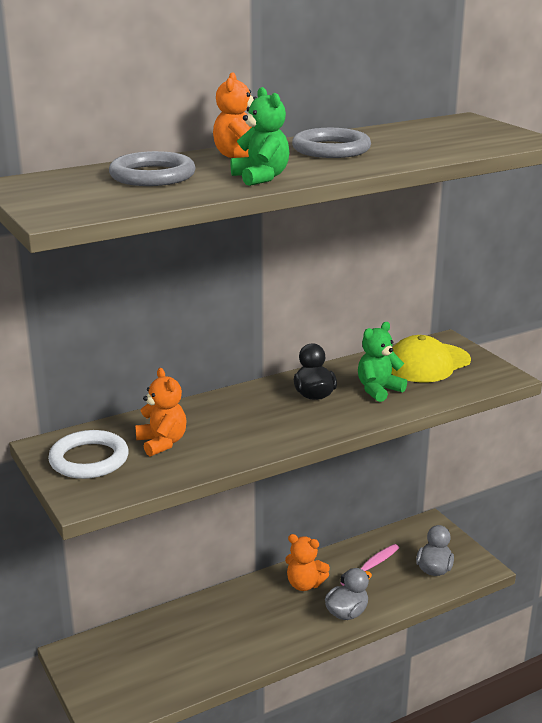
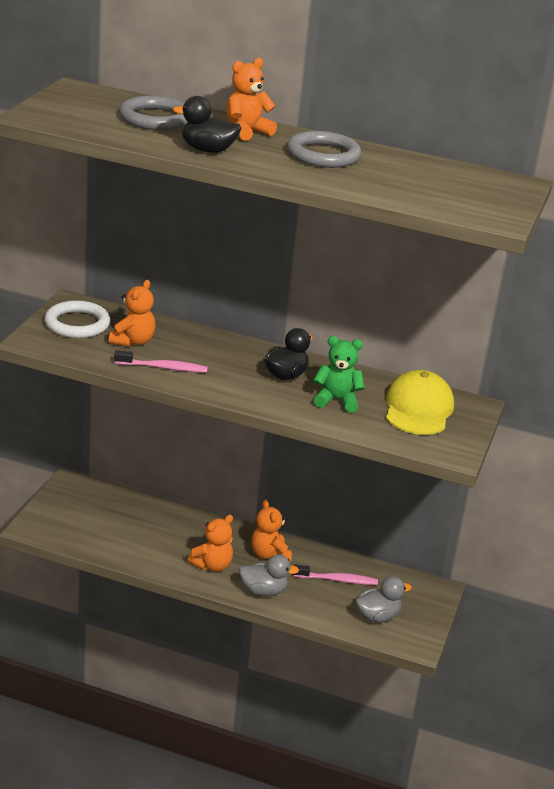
camera: 45 degrees right, 5 degrees up
green teddy bear [230,87,289,186] -> black duck [173,96,241,153]
yellow cap [391,335,471,382] -> yellow cap turned 90 degrees clockwise [386,370,454,435]
none -> pink toothbrush [114,350,208,373]
none -> orange teddy bear [188,515,233,572]

